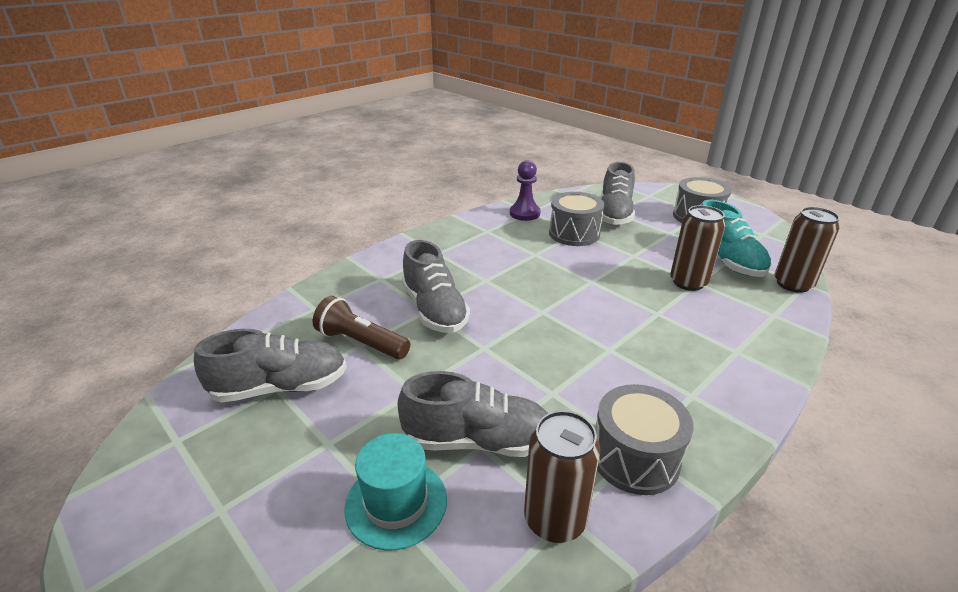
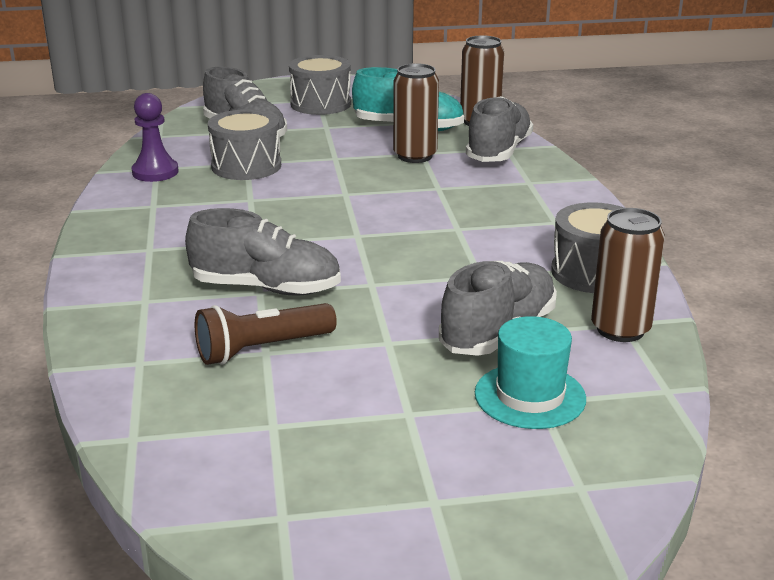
camera: 55 degrees left, 5 degrees down
grey shoe [194,329,347,402] -> grey shoe moved to [466,96,533,162]

